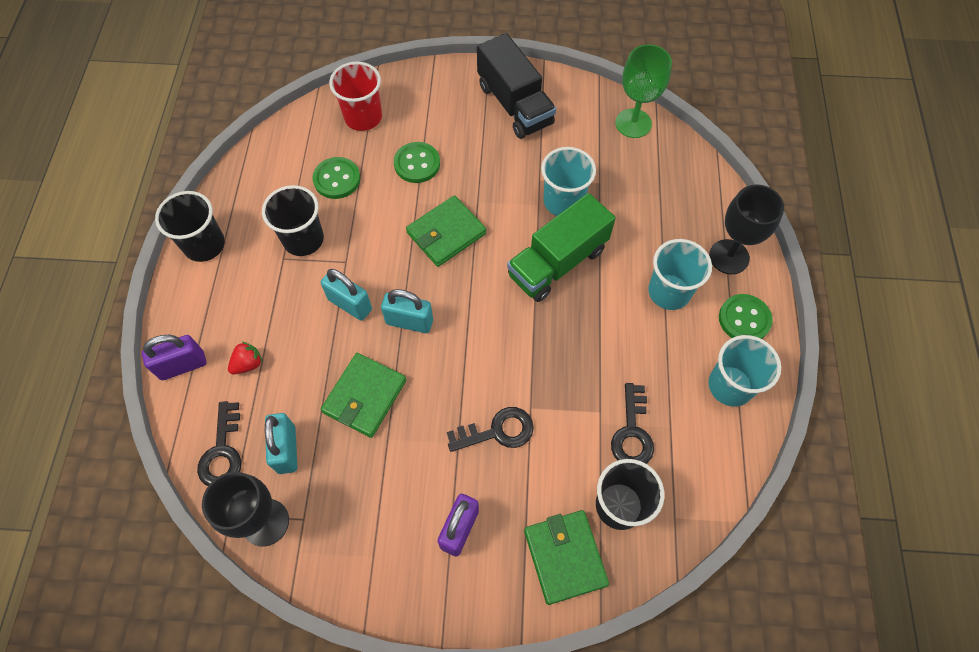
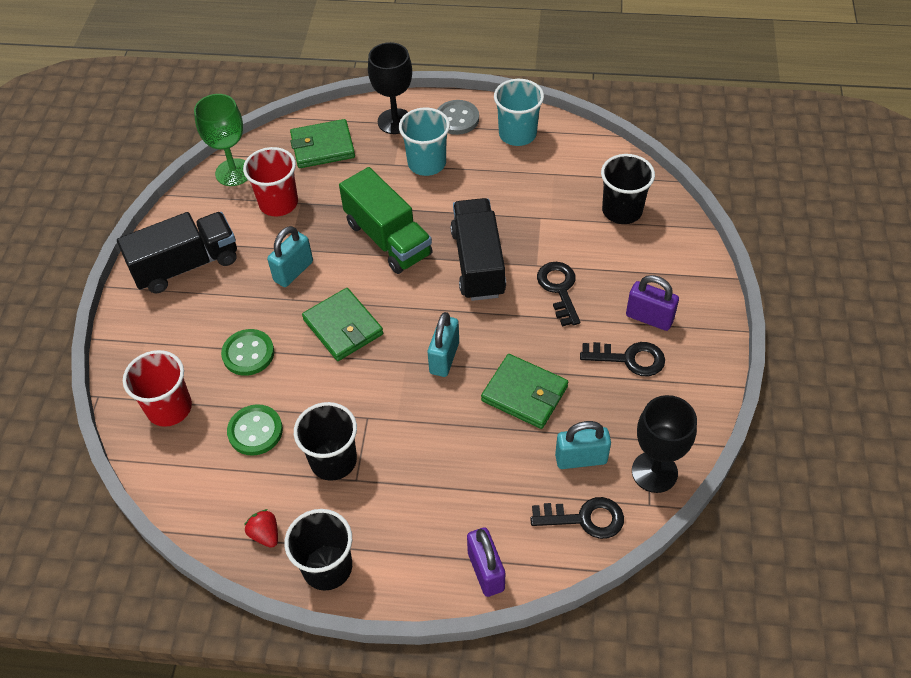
camera: 85 degrees left, 10 degrees down
red strawberry [228,342,263,374] -> red strawberry moved to [244,509,278,548]
turquoise padlock [321,269,372,321] -> turquoise padlock moved to [267,226,313,287]
green wallet [524,510,609,605] -> green wallet moved to [290,119,355,168]
turquoise cup [541,147,596,216] -> none
black key [611,383,654,464] -> black key moved to [580,342,665,376]
green button [719,294,773,339] -> grey button [437,100,479,135]
none -> red cup [243,147,298,216]
none -> black truck [450,198,506,301]

